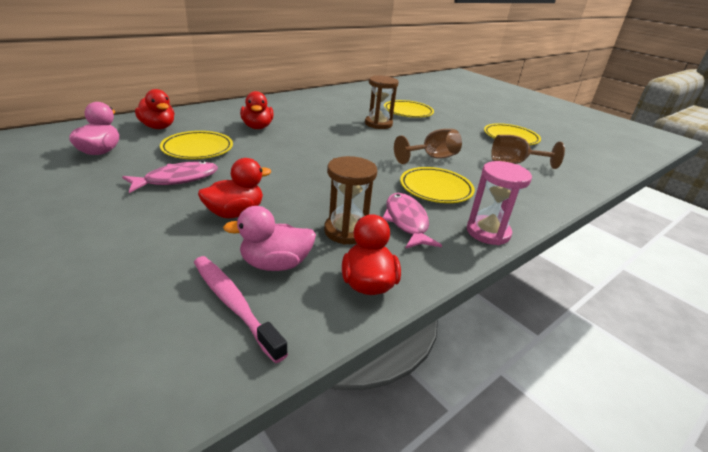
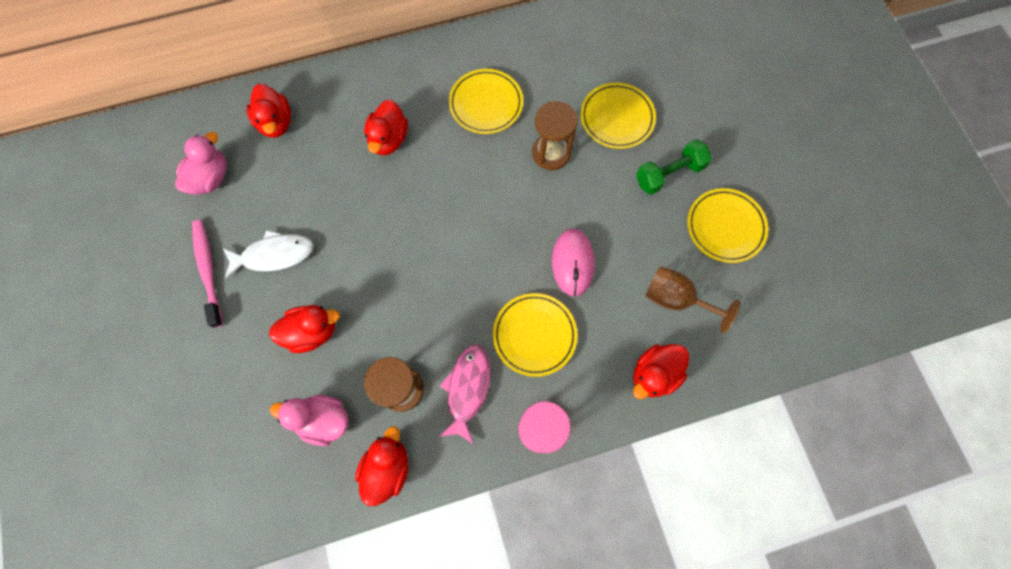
camera: 25 degrees right, 40 degrees up
pink fish [122,161,218,193] -> white fish [223,230,314,279]
yellow plate [160,131,233,159] -> yellow plate moved to [449,69,523,134]
pink toothbrush [194,256,288,363] -> pink toothbrush moved to [192,220,223,328]
brown goblet [394,129,462,164] -> pink mouse [552,228,595,297]
none -> red duck [633,344,689,399]
none -> green dumbbell [636,139,712,195]

